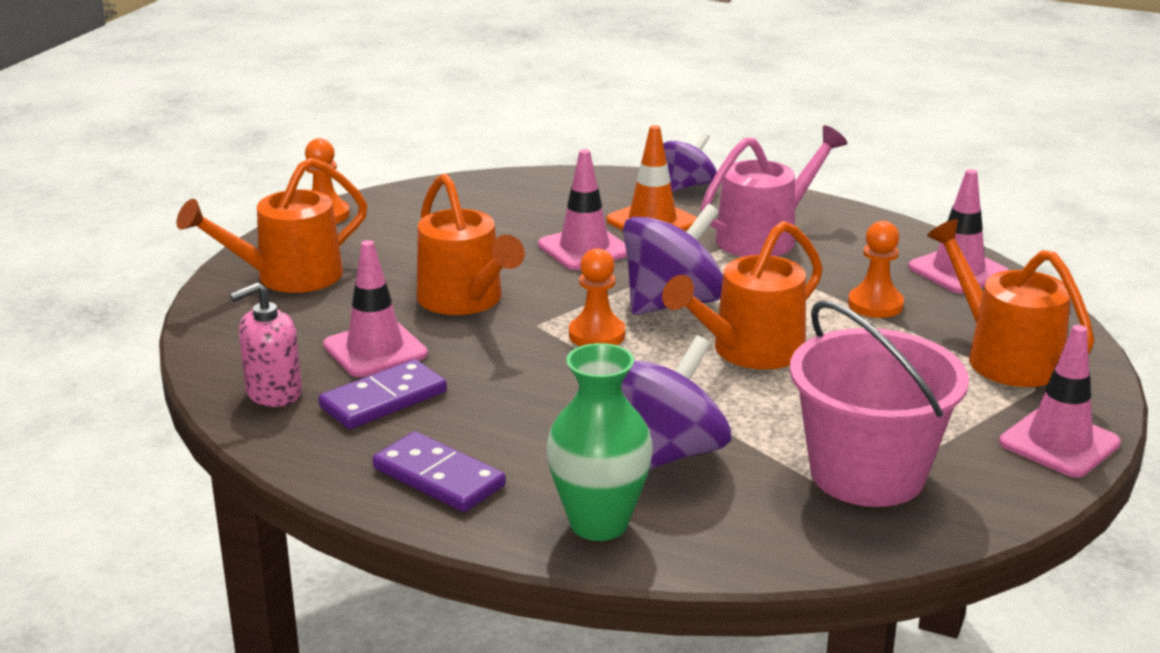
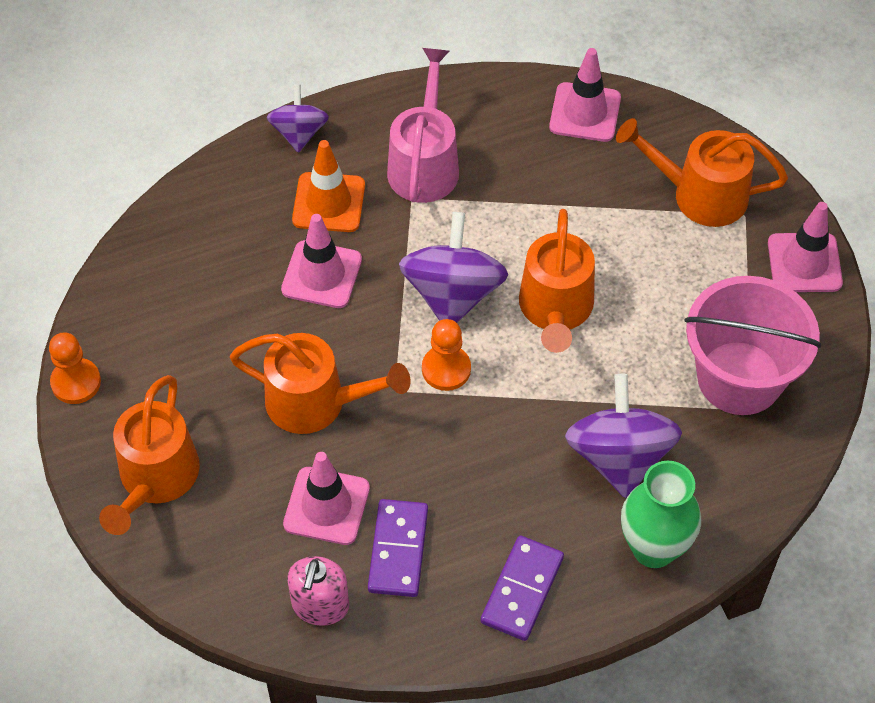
camera: 45 degrees left, 30 degrees up
purple domino [373,431,506,512] -> purple domino turned 60 degrees counterclockwise [481,536,564,641]
orange pawn [848,221,904,318] -> none

